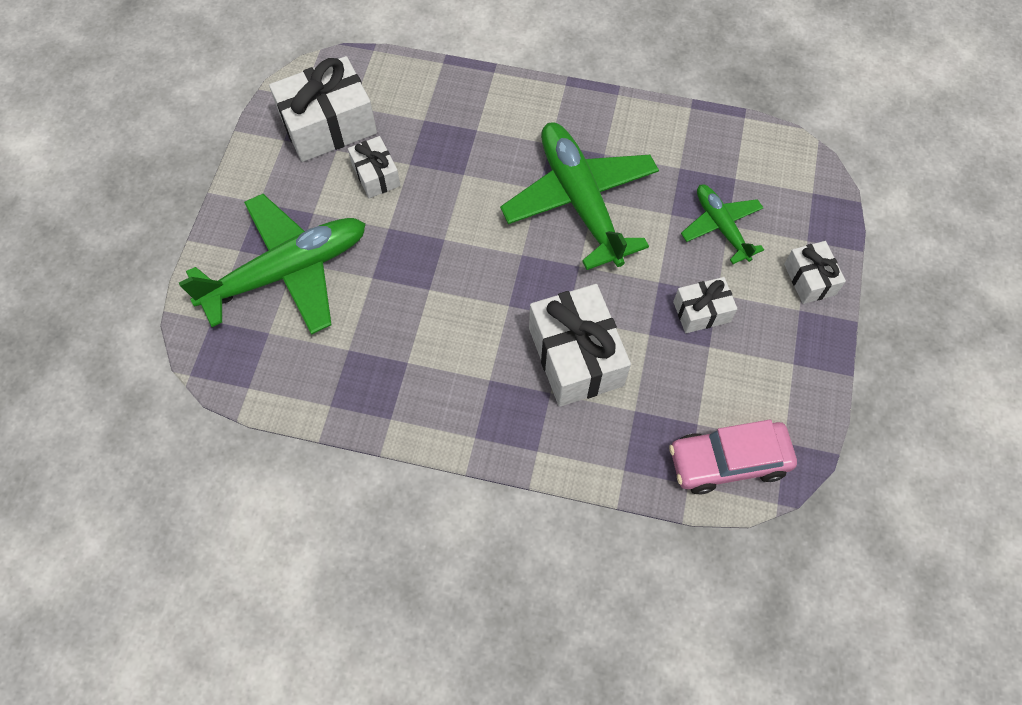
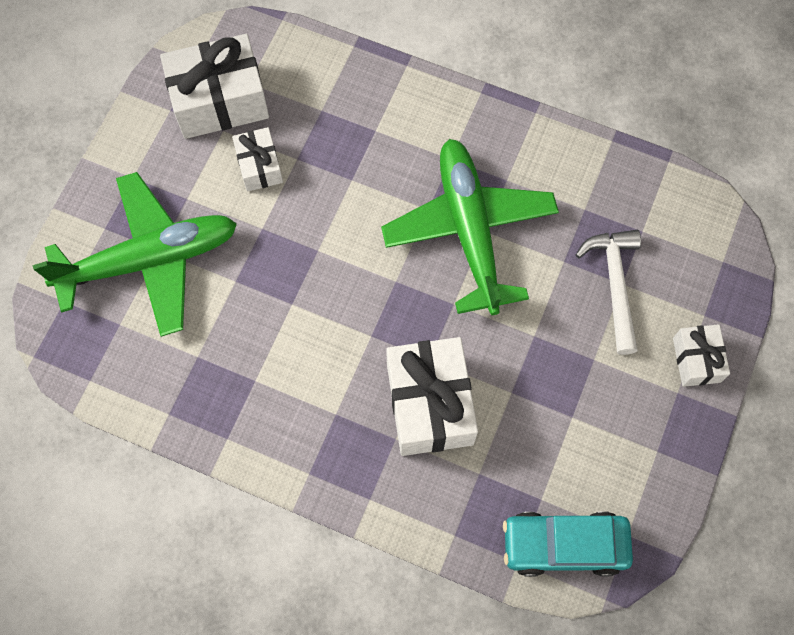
camera: 10 degrees right, 5 degrees up
pink car [669,420,797,495] -> turquoise car [503,511,633,577]
white gift [673,277,737,333] -> none
green plane [681,185,764,264] -> white hammer [576,230,641,355]

